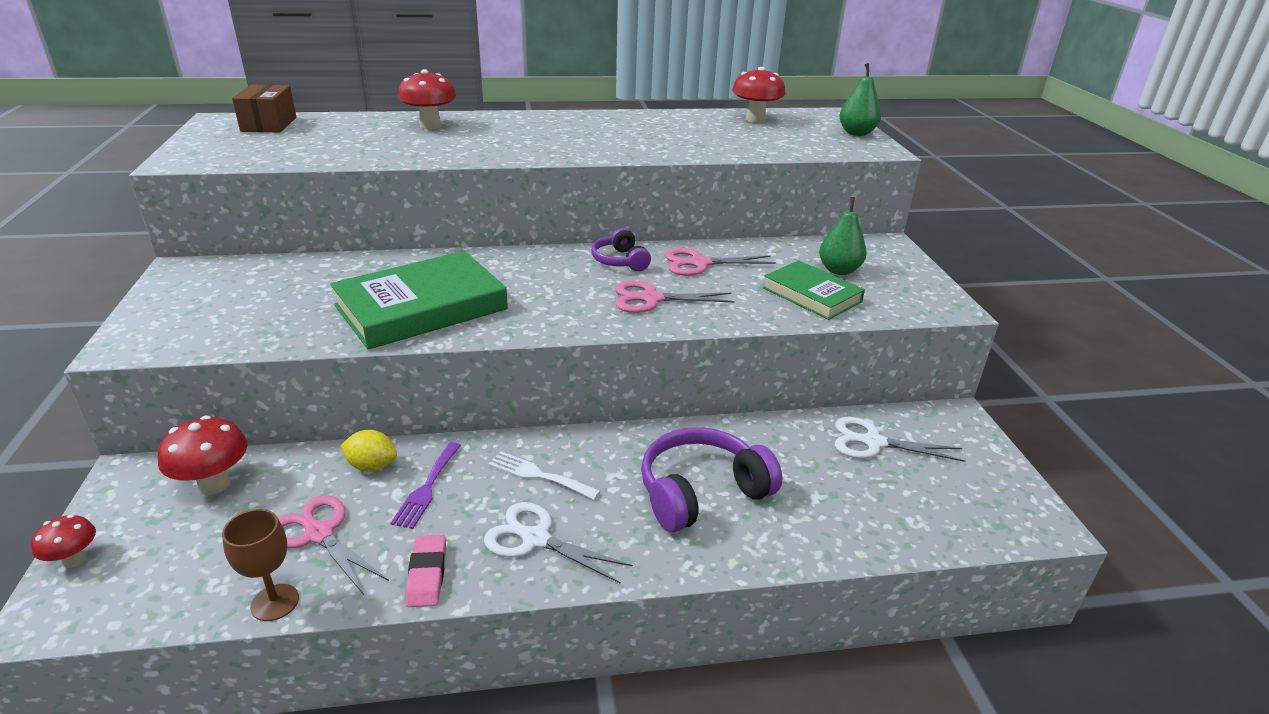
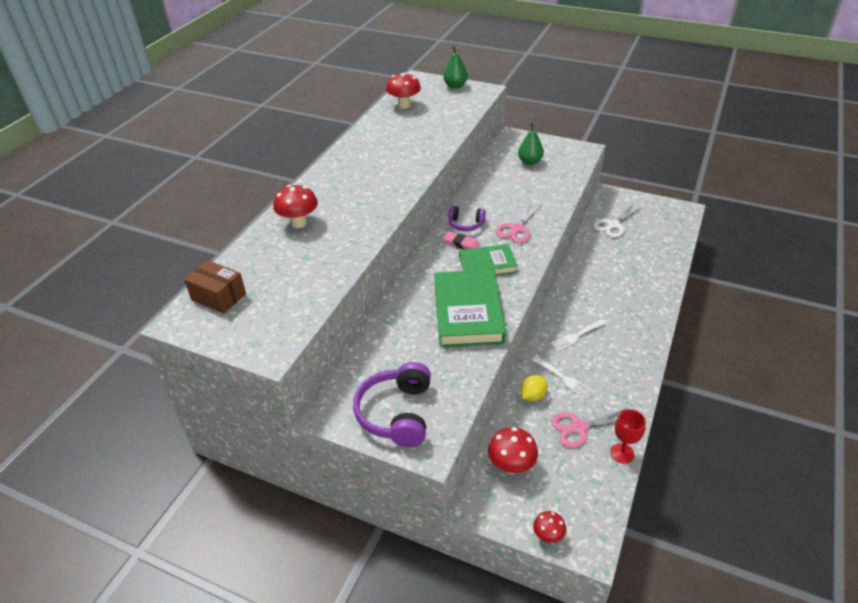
camera: 55 degrees left, 10 degrees up
brown goblet [222,509,299,621] -> red goblet [610,409,646,464]
purple fork [390,442,461,529] -> white fork [532,356,594,399]
pink eraser [405,535,446,607] -> pink eraser moved to [443,231,480,250]
white scissors [484,502,633,584] -> none
purple headphones [641,427,782,532] -> purple headphones moved to [353,362,431,447]
pink scissors [664,248,776,276] -> none
green book [763,260,865,320] -> green book moved to [459,244,518,275]

